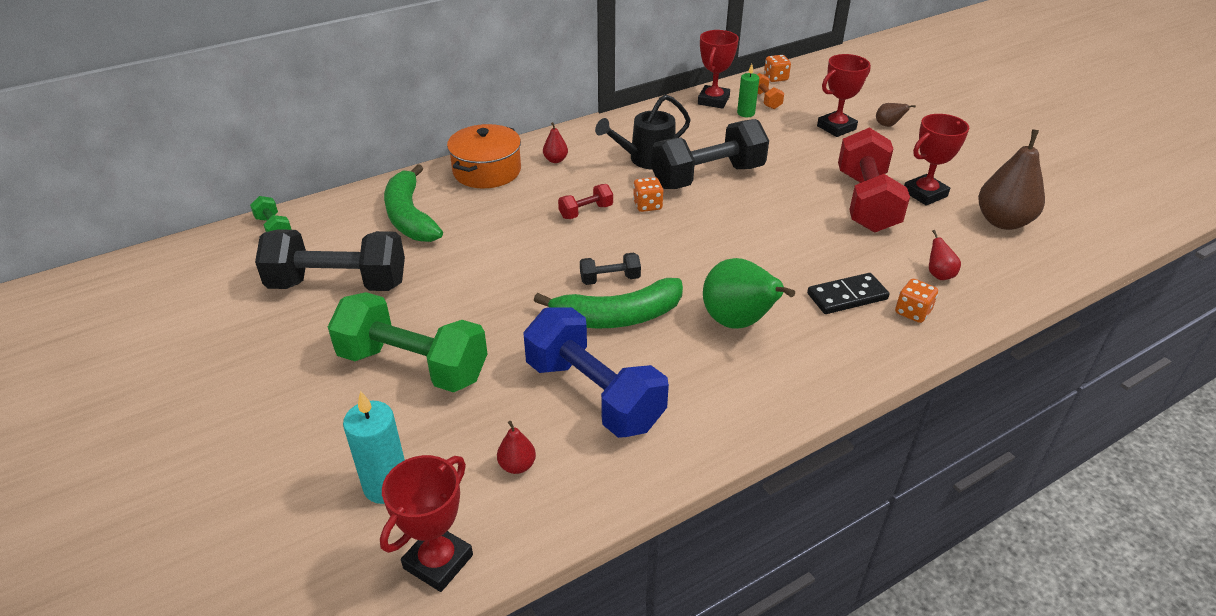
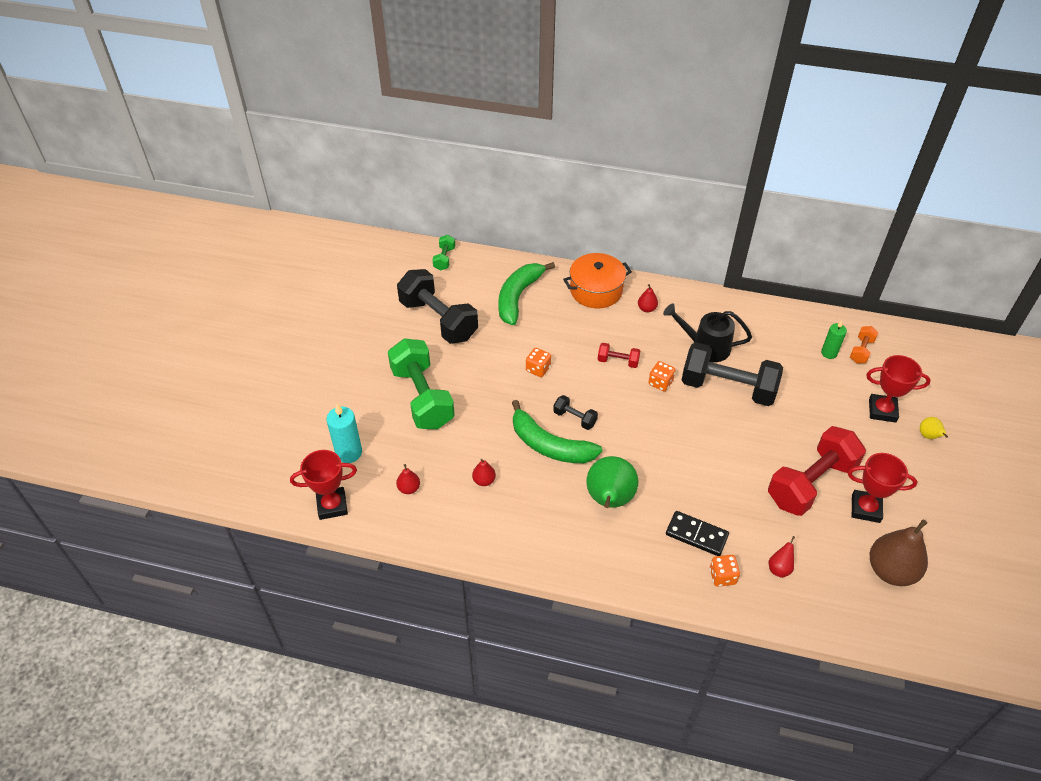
camera: 45 degrees right, 10 degrees up
blue dumbbell [524,307,669,438] -> red pear [472,459,496,486]
red trophy [698,30,739,109] -> none
orange dice [764,55,791,82] -> orange dice moved to [526,348,551,377]
brown pear [876,103,916,127] -> yellow pear [920,417,948,439]

